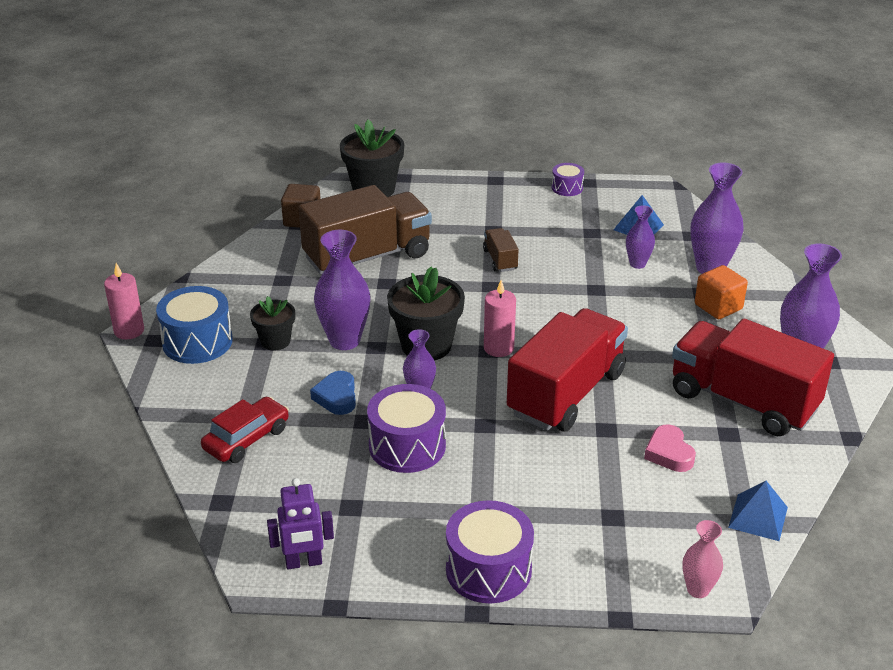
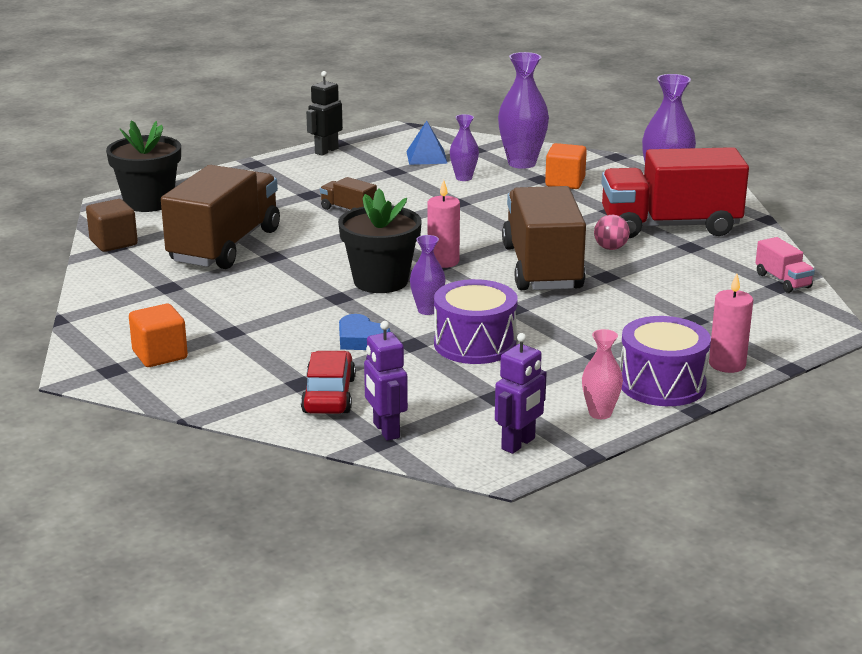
camera: 40 degrees left, 10 degrees down
pink candle [104,263,144,340] -> pink candle moved to [709,274,753,373]
blue drum [156,286,233,364] -> orange cube [129,304,188,367]
black flower pot [250,296,295,351] -> none
purple vase [314,230,370,350] -> none
red truck [507,308,628,432] -> brown truck [502,186,586,290]
purple drum [552,163,584,196] -> black robot [306,71,343,156]
pink heart [644,424,696,472] -> none
pink vase [682,520,723,598] -> pink vase moved to [582,329,623,419]
blue pyramid [728,481,788,541] -> pink truck [755,237,815,293]
none -> purple robot [364,321,408,441]
none -> pink ball [594,215,630,250]

